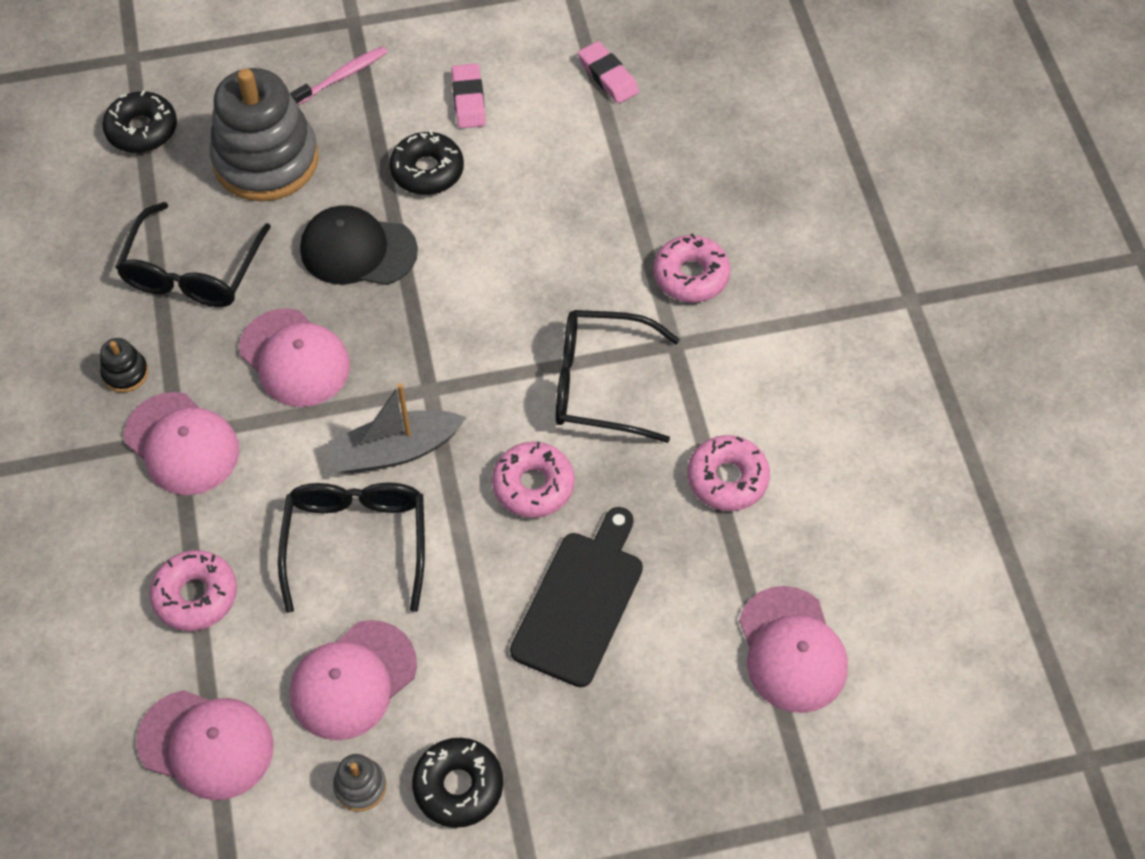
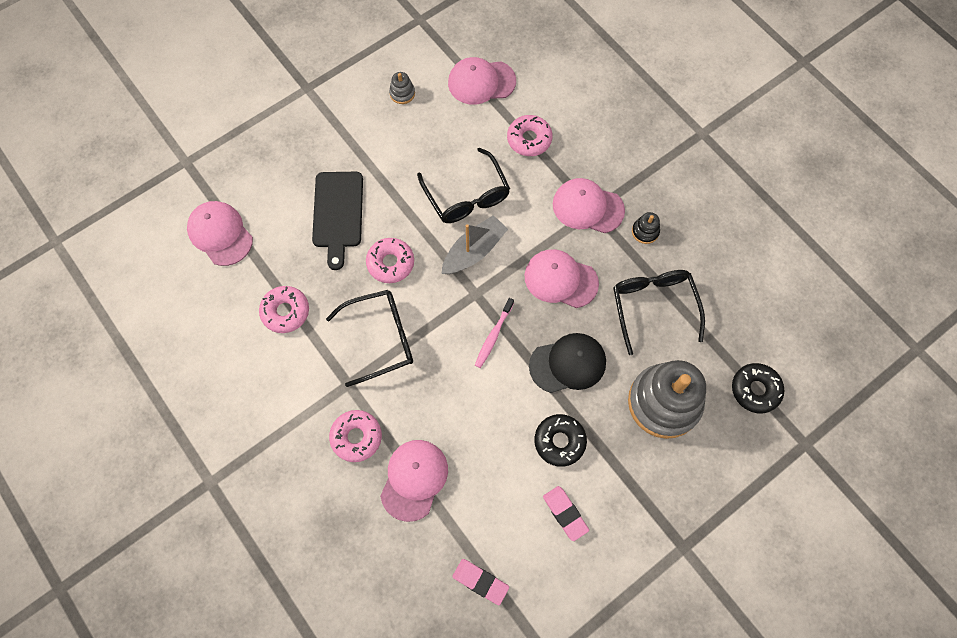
camera: 155 degrees right, 10 degrees up
pink toothbrush [290,46,388,105] -> pink toothbrush moved to [475,298,514,368]
pink cap [290,620,417,740] -> pink cap moved to [380,440,448,522]
black donut [412,738,503,828] -> none

